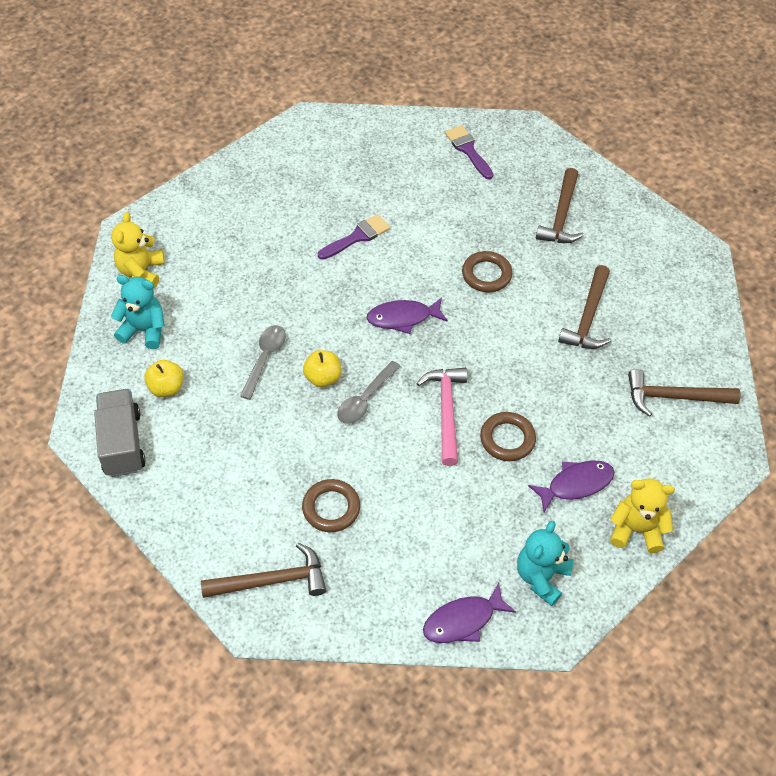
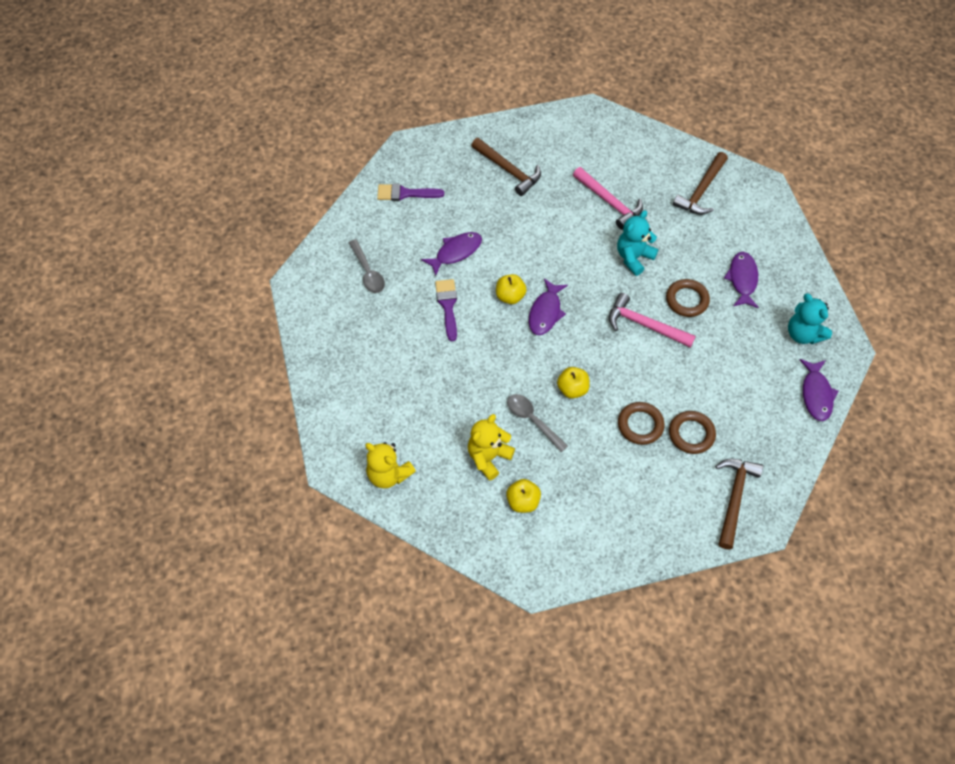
camera: 60 degrees left, 5 degrees up
grey truck [94,389,146,477] -> none
turquoise teddy bear [111,275,165,349] -> turquoise teddy bear moved to [617,210,658,276]
grey spoon [337,361,401,424] -> grey spoon moved to [349,239,385,293]
brown ring [462,251,512,292] -> brown ring moved to [618,402,665,445]
brown hammer [558,265,611,349] -> pink hammer [573,167,643,230]
yellow teddy bear [610,478,675,553] -> yellow teddy bear moved to [468,414,515,481]
none -> purple fish [421,232,482,276]
none -> yellow apple [496,274,527,304]

